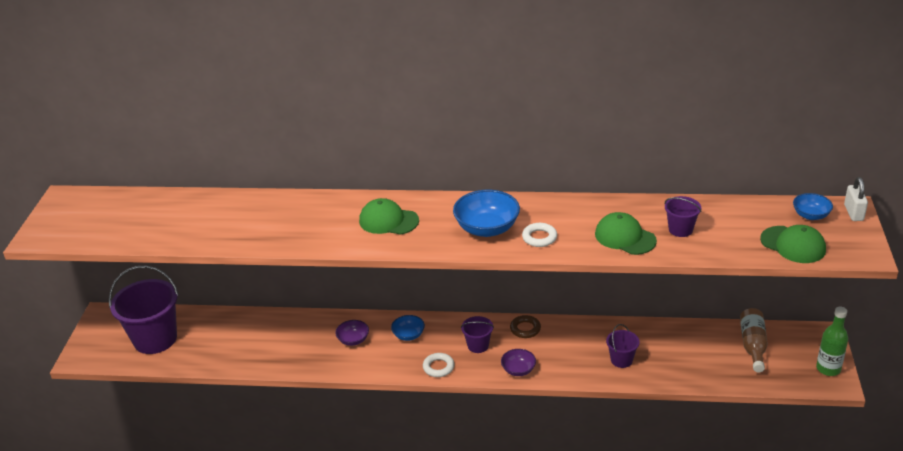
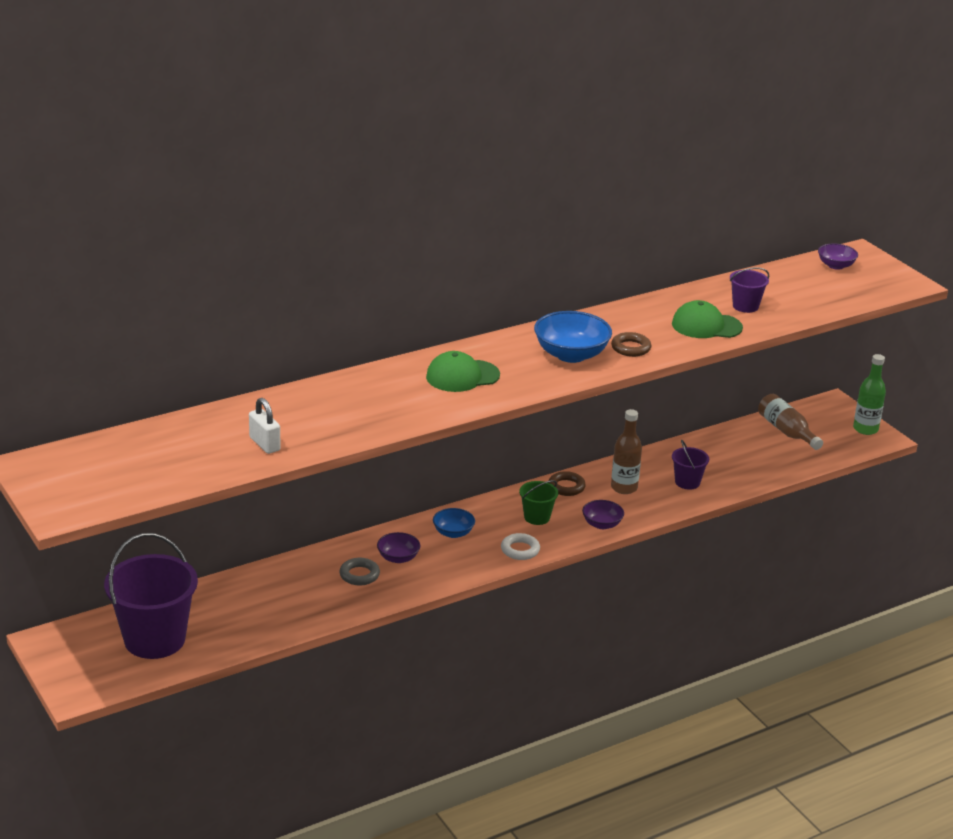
camera: 40 degrees left, 5 degrees down
purple bucket [461,316,494,353] -> green bucket [519,480,558,525]
white ring [522,223,557,247] -> brown ring [611,332,651,357]
green cap [760,225,826,263] -> none
blue bowl [793,193,833,220] -> purple bowl [818,244,858,270]
white padlock [844,177,868,221] -> white padlock moved to [249,398,281,454]
none -> grey ring [339,558,380,585]
none -> brown bottle [611,409,642,494]

